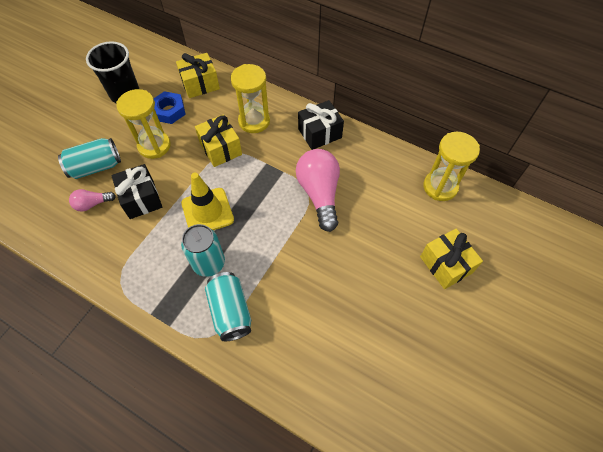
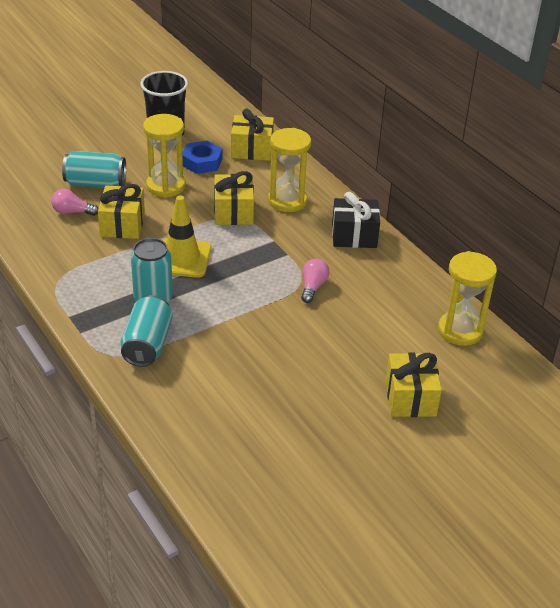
camera: 25 degrees right, 20 degrees down
black gift [111,164,162,219] -> yellow gift [98,184,145,239]
pink light bulb [296,149,340,232] -> pink light bulb [301,259,329,303], size x0.50

